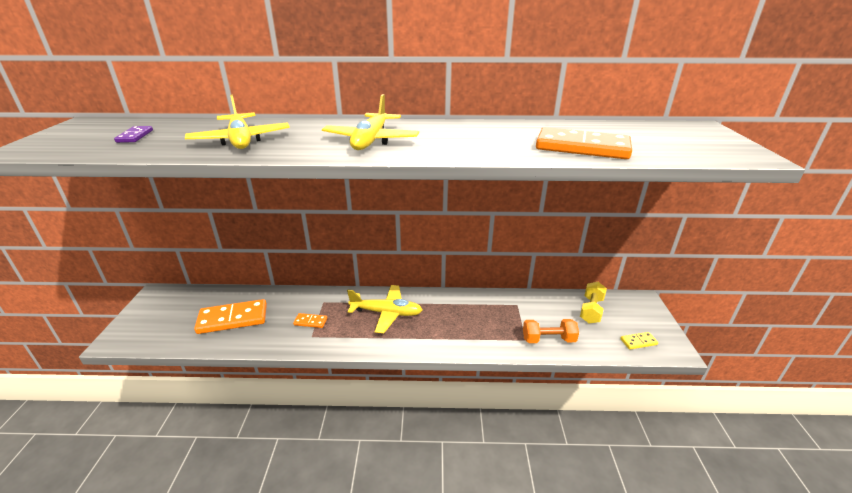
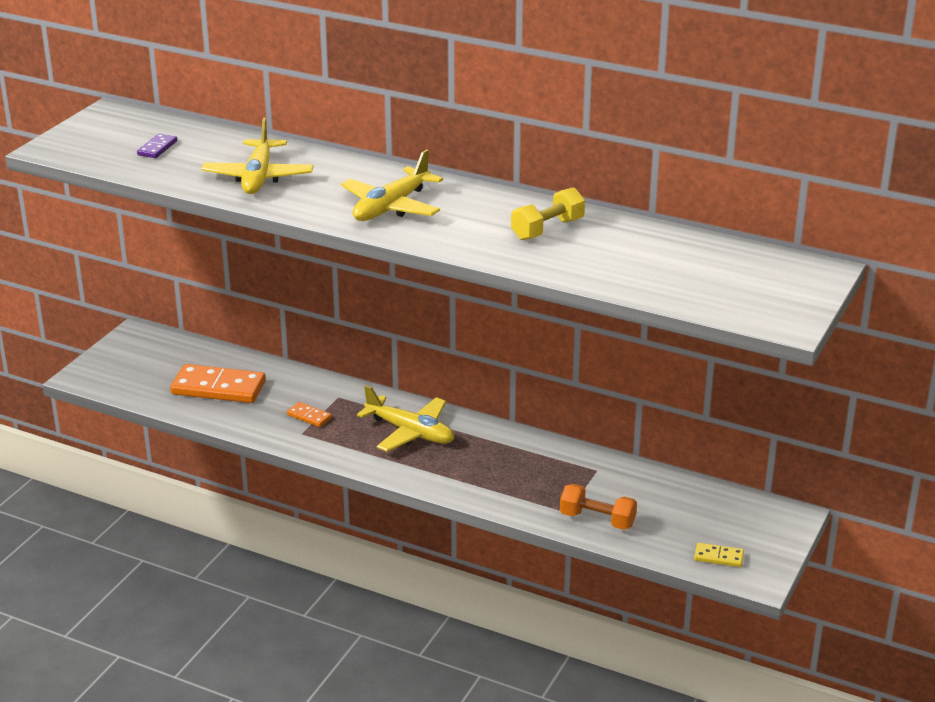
camera: 25 degrees right, 0 degrees up
orange domino [536,127,632,159] -> none
yellow dumbbell [580,282,607,324] -> yellow dumbbell moved to [511,187,585,240]

